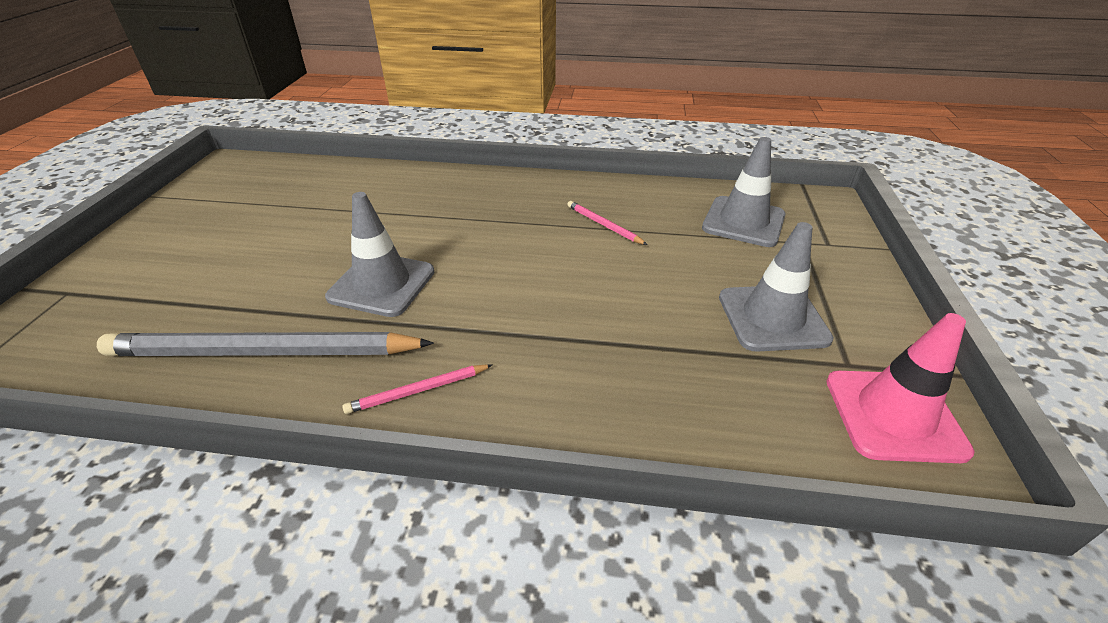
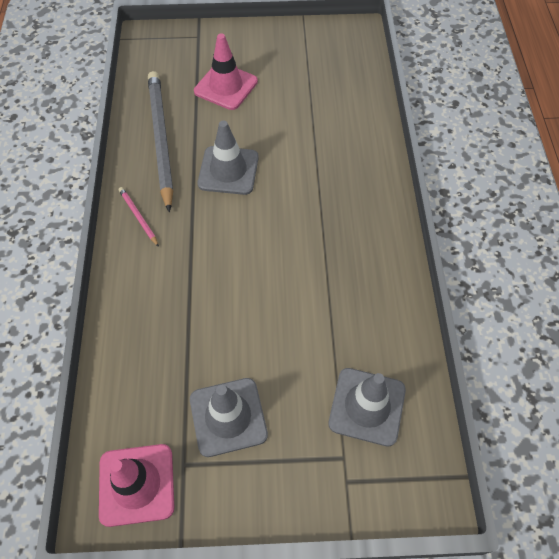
camera: 80 degrees right, 20 degrees up
pink pencil [567,201,647,245] -> none
none -> pink traffic cone [194,33,258,110]

